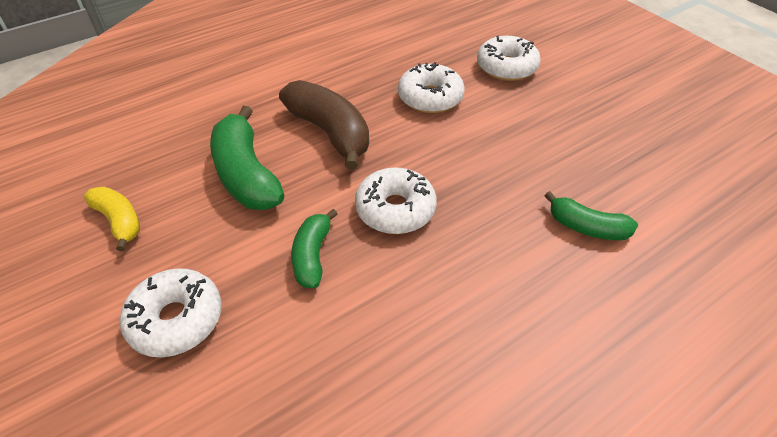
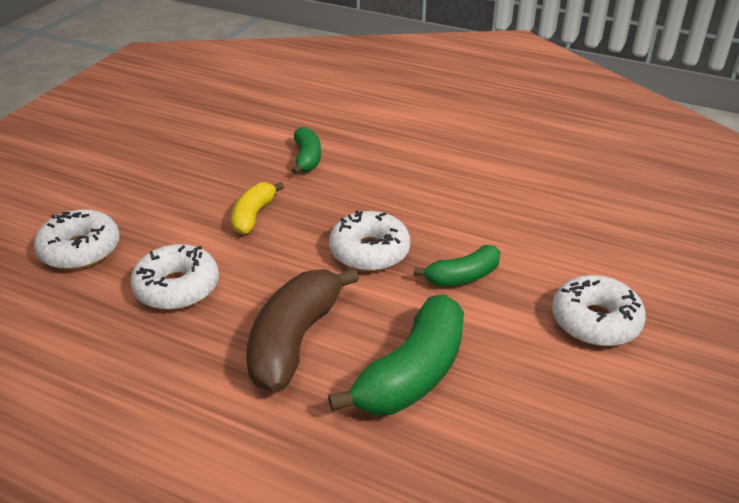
camera: 120 degrees left, 10 degrees down
yellow banana [84,187,140,251] -> yellow banana moved to [231,182,284,235]

